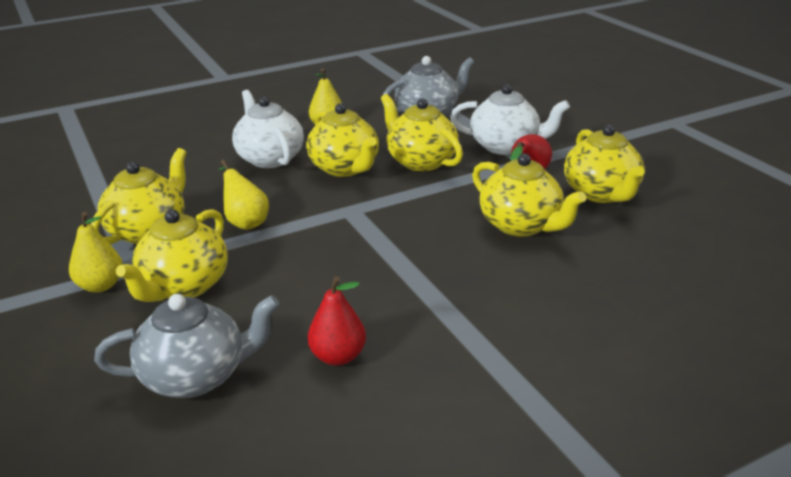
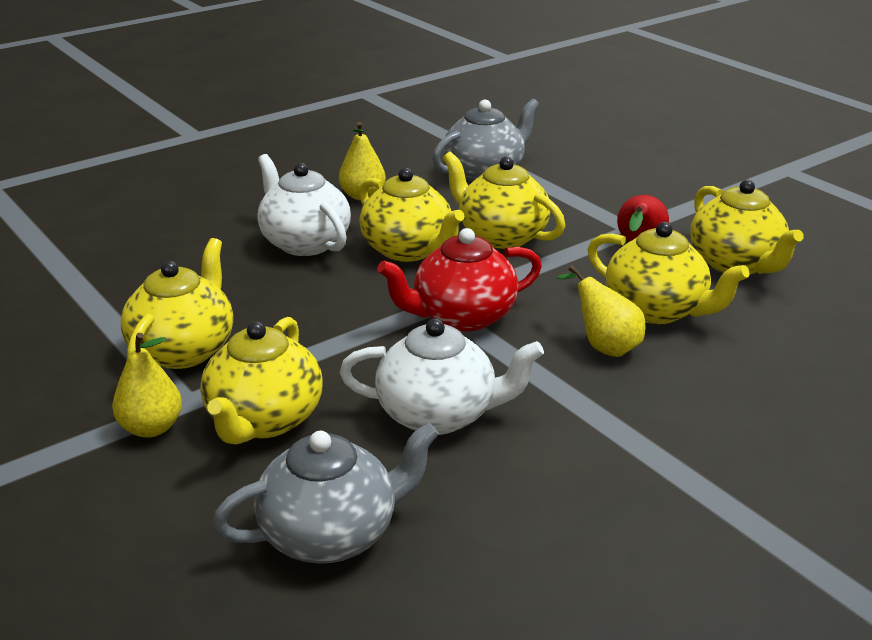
camera: 10 degrees left, 0 degrees up
yellow pear [218,160,269,230] -> yellow pear moved to [557,265,645,357]
red pear [308,276,366,366] -> none
white teapot [450,84,570,155] -> white teapot moved to [339,318,544,435]
none -> red teapot [377,228,542,332]

